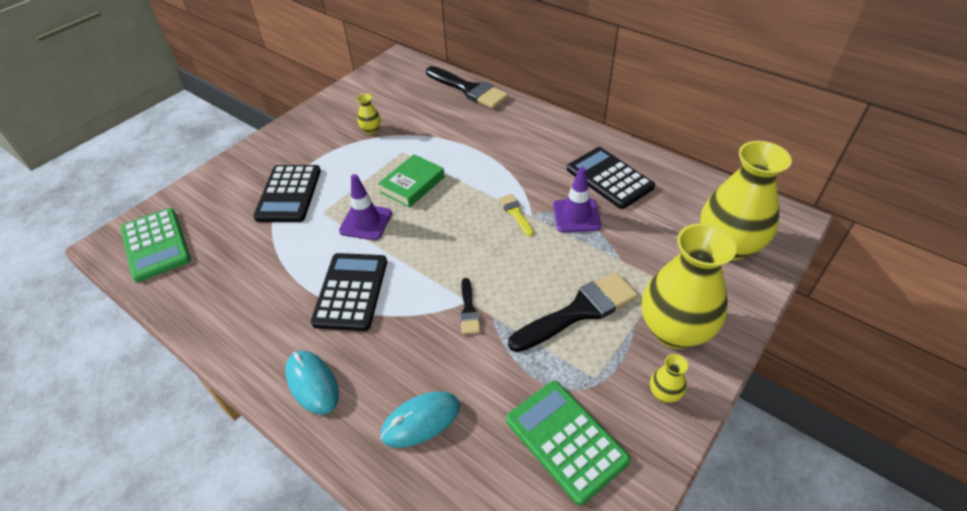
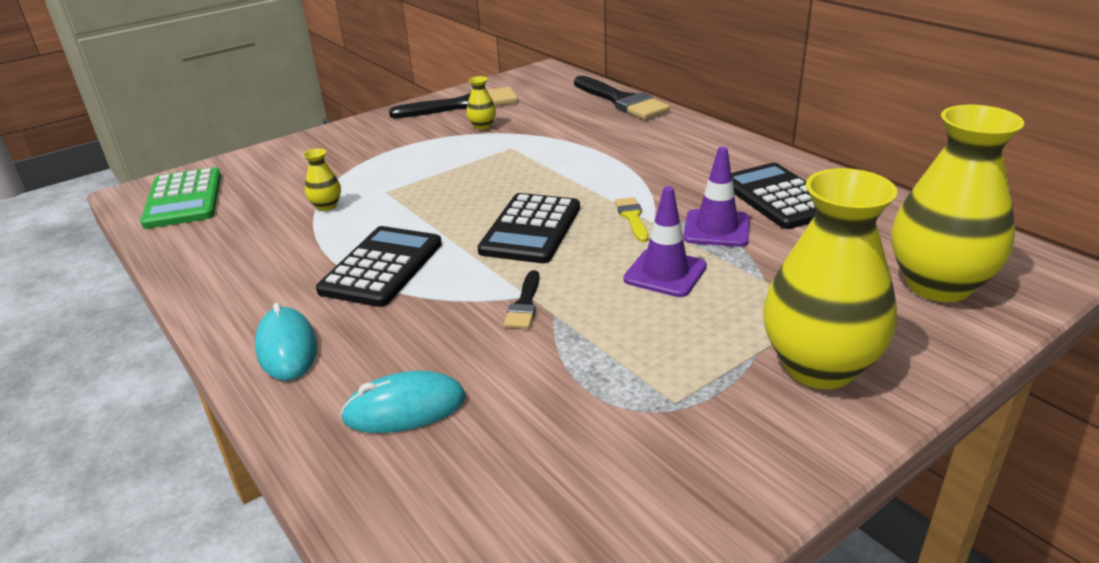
camera: 15 degrees right, 15 degrees down
black calculator [253,165,321,222] -> black calculator moved to [477,193,580,263]
purple traffic cone [339,174,392,240] -> purple traffic cone moved to [623,186,707,297]
green book [378,154,445,208] -> none
green calculator [506,381,630,505] -> none
black brush [508,272,638,352] -> black brush moved to [389,87,518,118]
yellow vase [650,354,688,403] -> yellow vase moved to [303,149,341,211]

